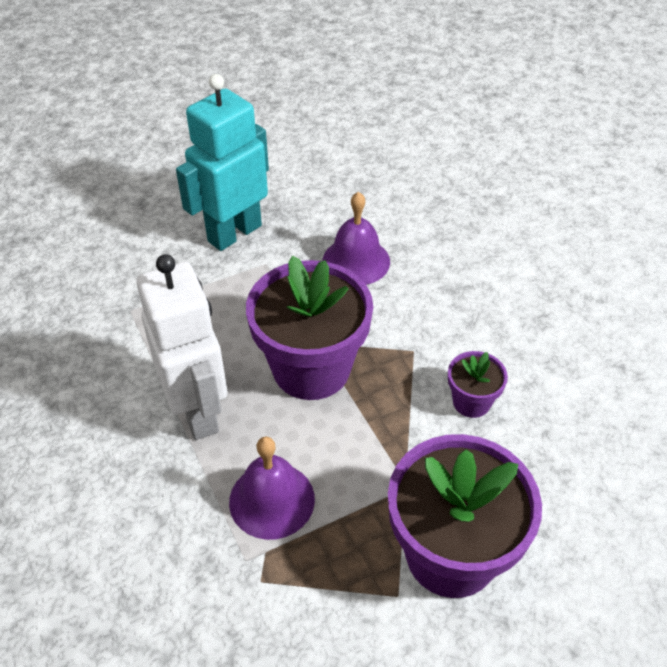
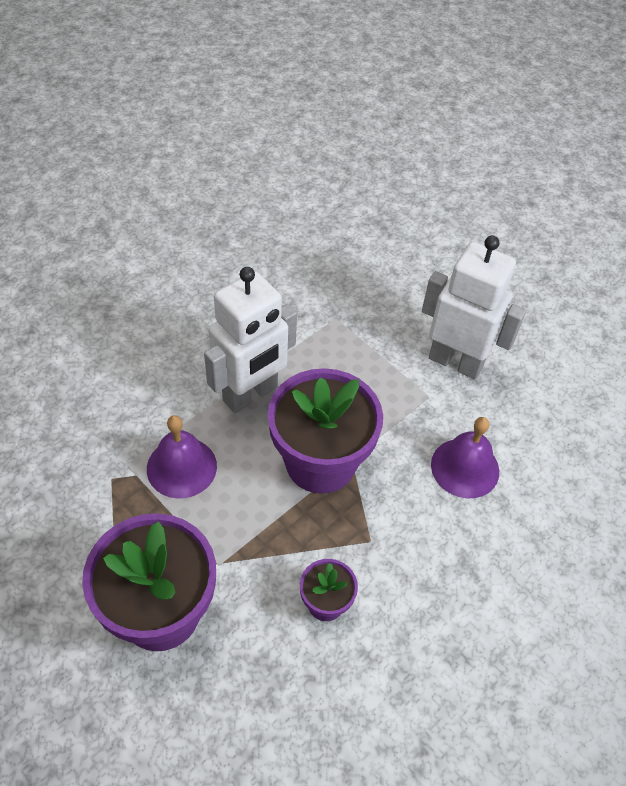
camera: 70 degrees right, 5 degrees up
turquoise robot [176,74,269,251] -> white robot [422,236,526,379]

